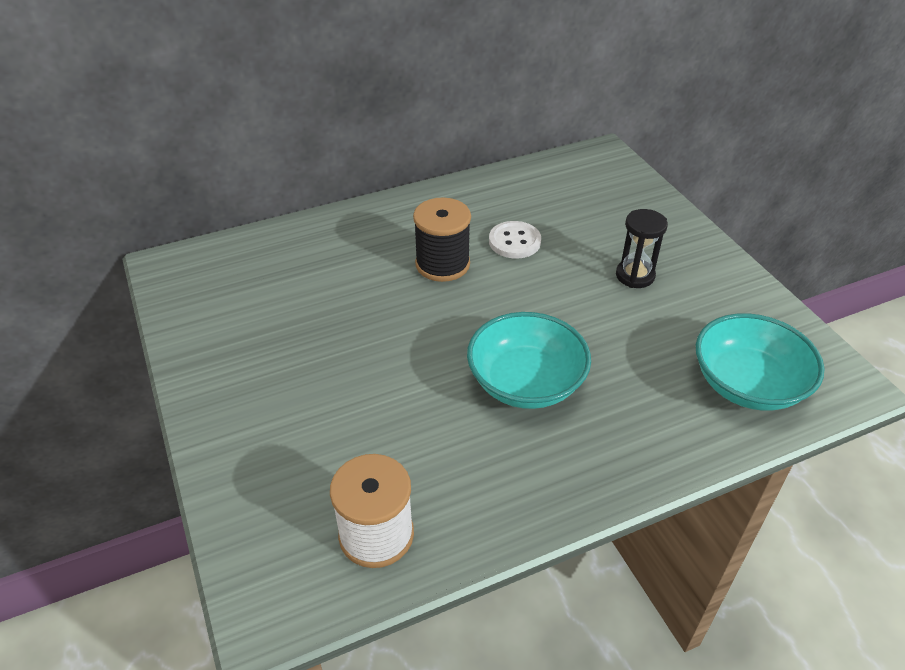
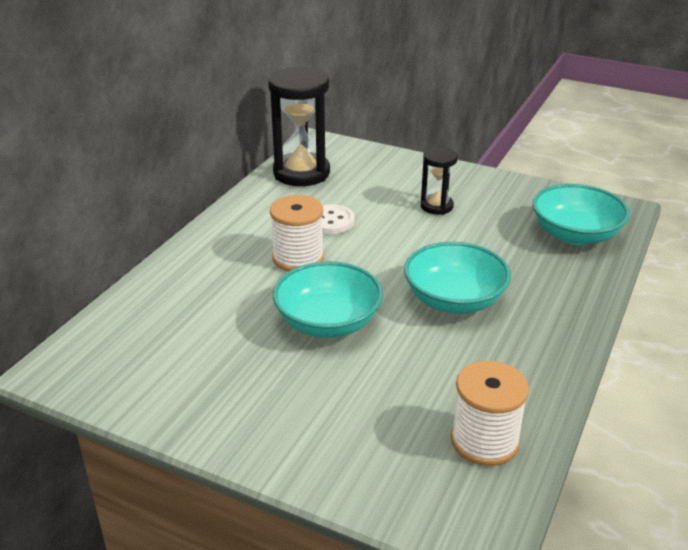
camera: 40 degrees left, 10 degrees down
black spool [413,197,471,282] -> white spool [270,195,324,271]
none -> black hourglass [268,66,330,186]
none -> turquoise bowl [273,261,383,338]

